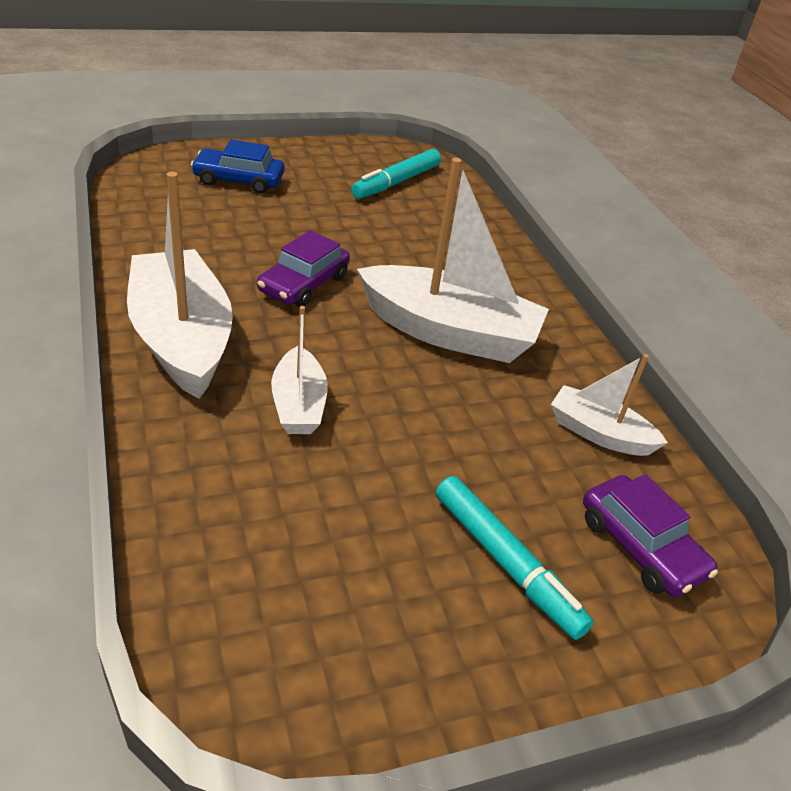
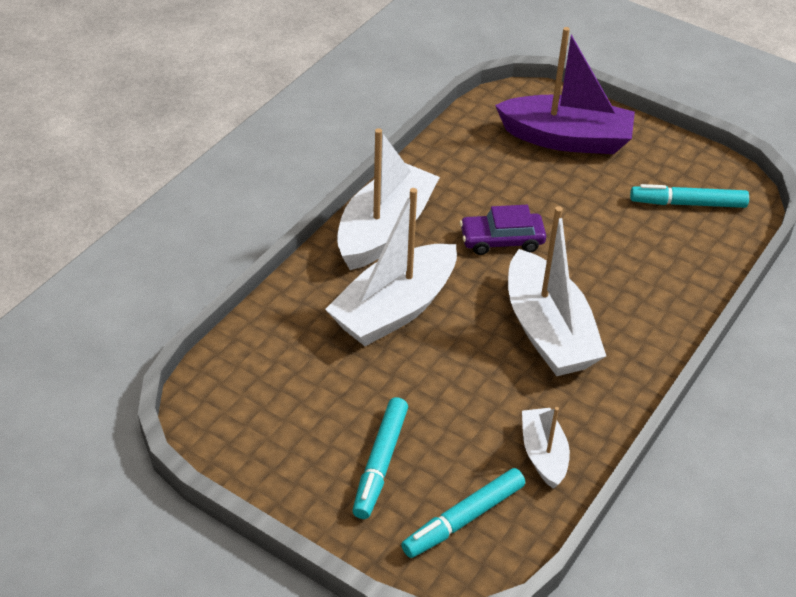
camera: 55 degrees right, 5 degrees up
blue car [191,140,285,194] -> purple boat [495,27,635,154]
white boat [271,306,328,434] -> white boat [325,188,457,346], size x1.86
purple car [583,474,718,597] -> turquoise marker [401,468,525,558]

